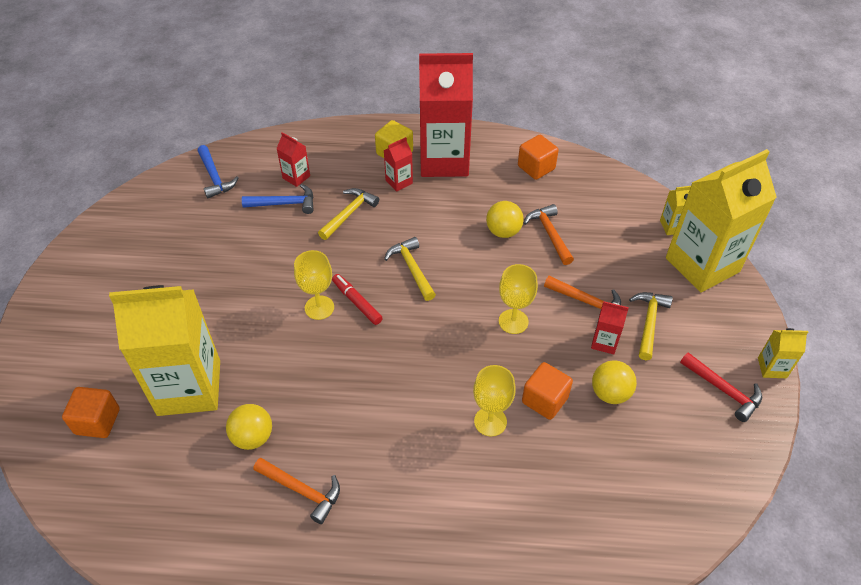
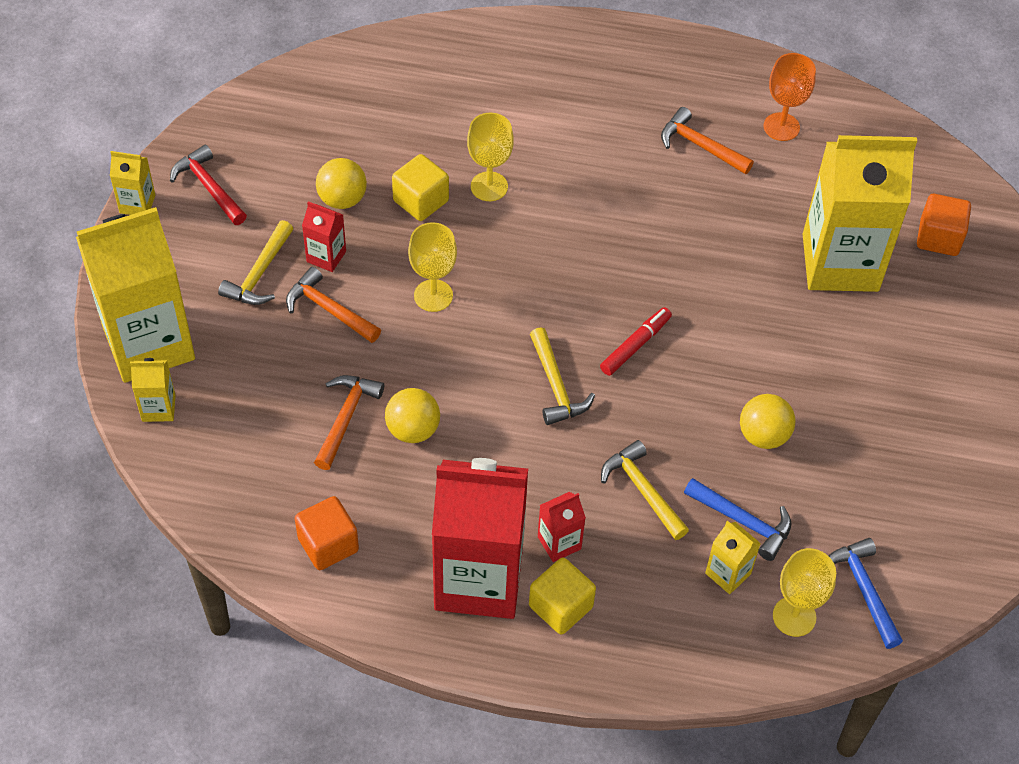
camera: 175 degrees left, 5 degrees up
yellow ball [226,404,272,450] -> yellow ball moved to [740,394,796,449]
blue hammer [242,184,314,214] -> blue hammer turned 150 degrees counterclockwise [684,478,791,561]
red carton [276,132,310,187] -> yellow carton [705,521,761,594]
yellow goblet [294,250,334,320] -> yellow goblet moved to [773,548,836,637]
yellow hammer [318,188,379,240] -> yellow hammer turned 105 degrees clockwise [601,440,689,540]
red marker [332,274,383,325] -> red marker turned 105 degrees counterclockwise [600,307,672,376]
orange cube [522,362,573,420] -> yellow cube [392,154,449,221]
orange hammer [524,204,574,265] -> orange hammer turned 150 degrees counterclockwise [314,375,384,470]
none -> orange goblet [764,53,816,141]

